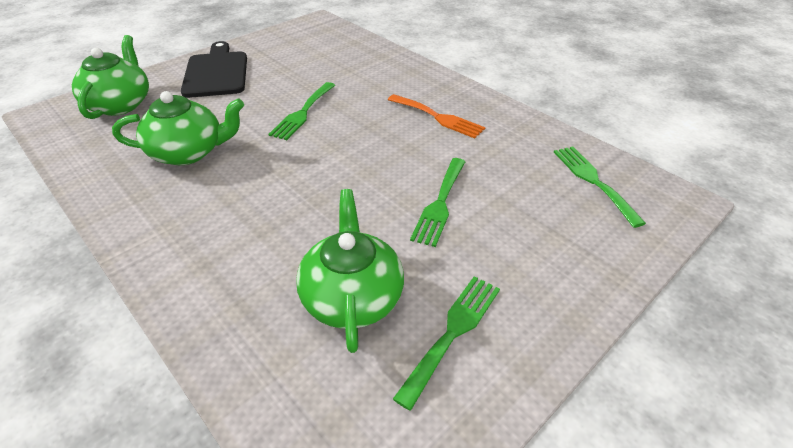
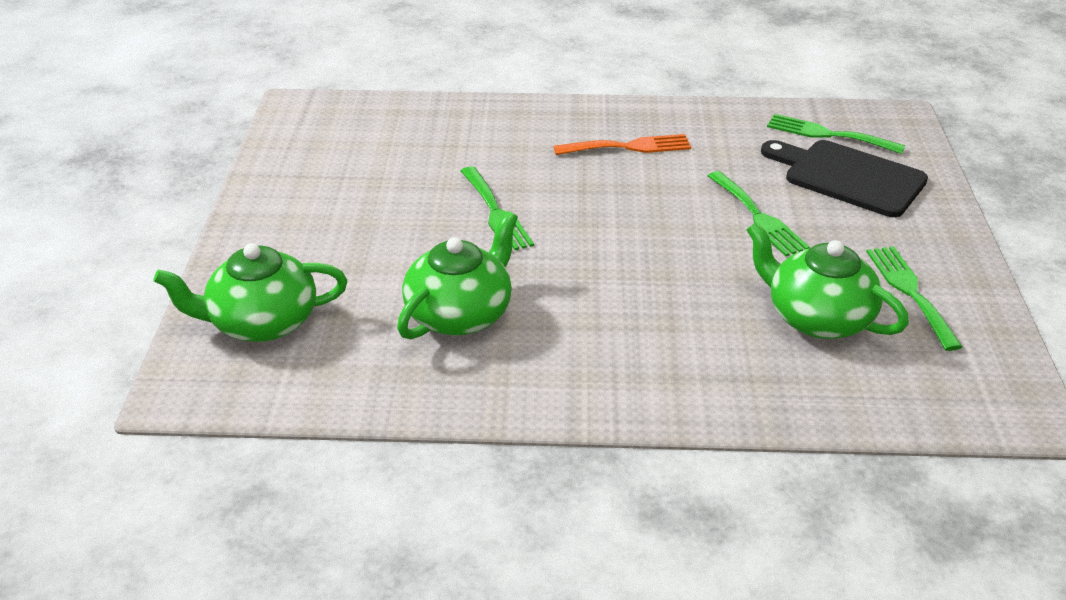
camera: 45 degrees left, 5 degrees down
green teapot [72,35,149,119] -> green teapot turned 60 degrees counterclockwise [153,243,347,342]
black cutting board [181,41,247,98] -> black cutting board moved to [761,140,928,217]

